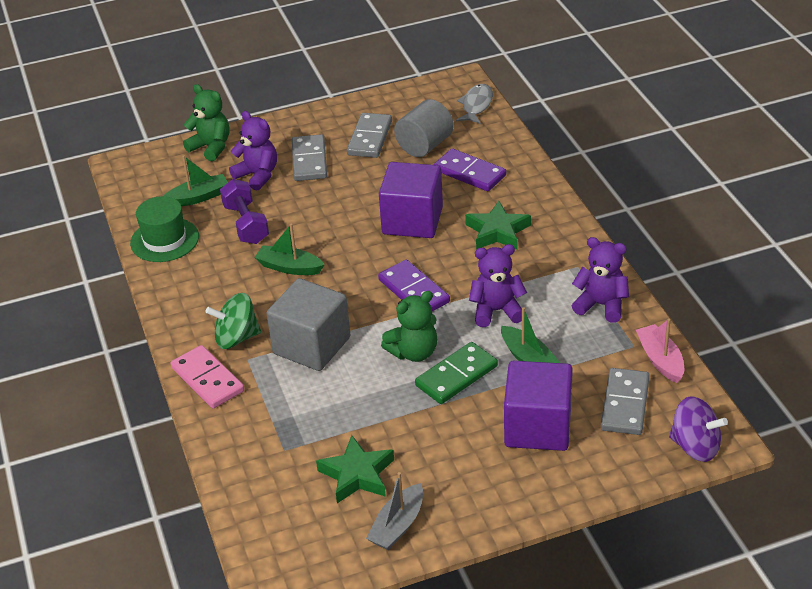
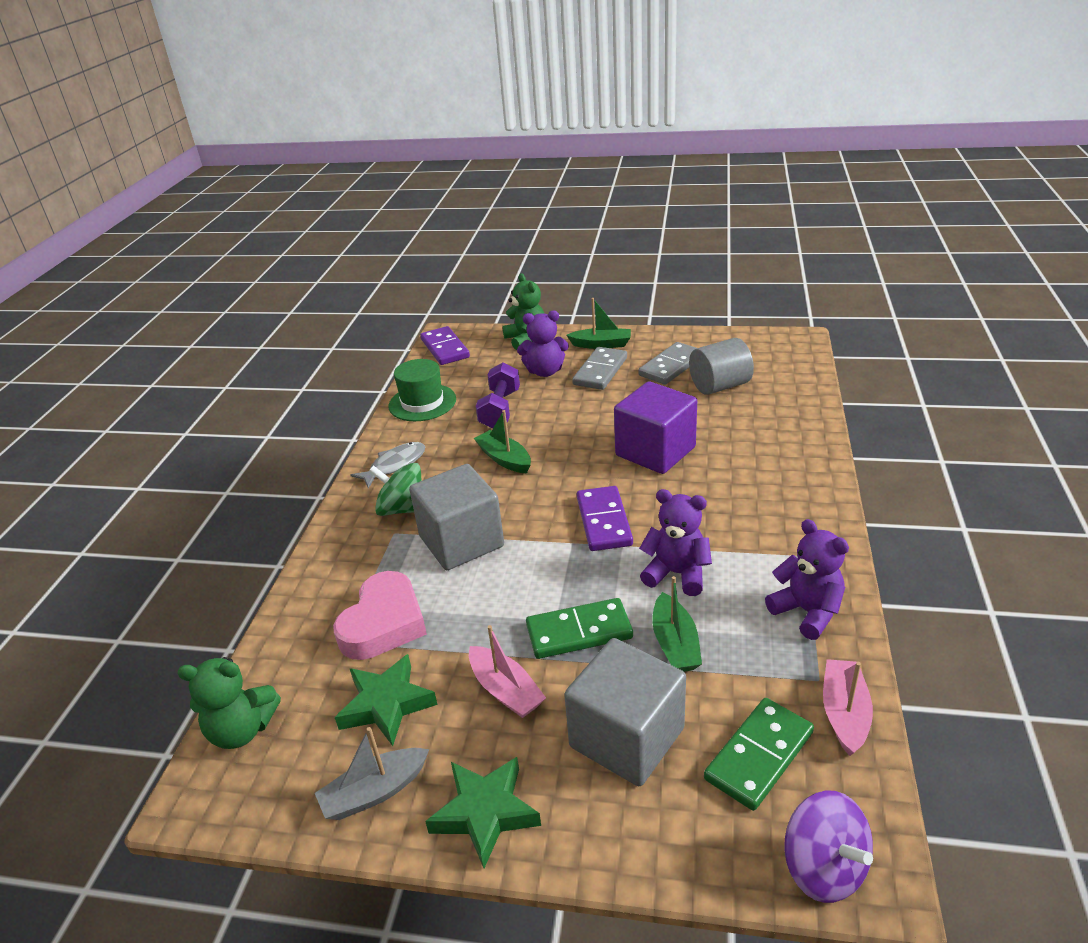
camera: 30 degrees right, 5 degrees down
green boat [164,155,228,206] -> green boat moved to [567,298,631,349]
pink domino [171,345,244,408] -> none
purple teddy bear [229,111,277,191] -> purple teddy bear turned 105 degrees clockwise [517,311,569,377]
green teddy bear [381,291,437,362] -> green teddy bear moved to [177,657,281,749]
purple domino [434,149,506,191] -> purple domino moved to [420,326,470,365]
grey fish [456,84,493,124] -> grey fish moved to [350,442,425,488]
green star [465,201,531,250] -> green star moved to [425,757,541,868]
purple cube [504,361,573,451] -> grey cube [564,638,686,786]
grey domino [601,368,650,435] -> green domino [704,698,814,811]
none -> pink heart [333,571,427,660]
none -> pink boat [469,625,546,718]

